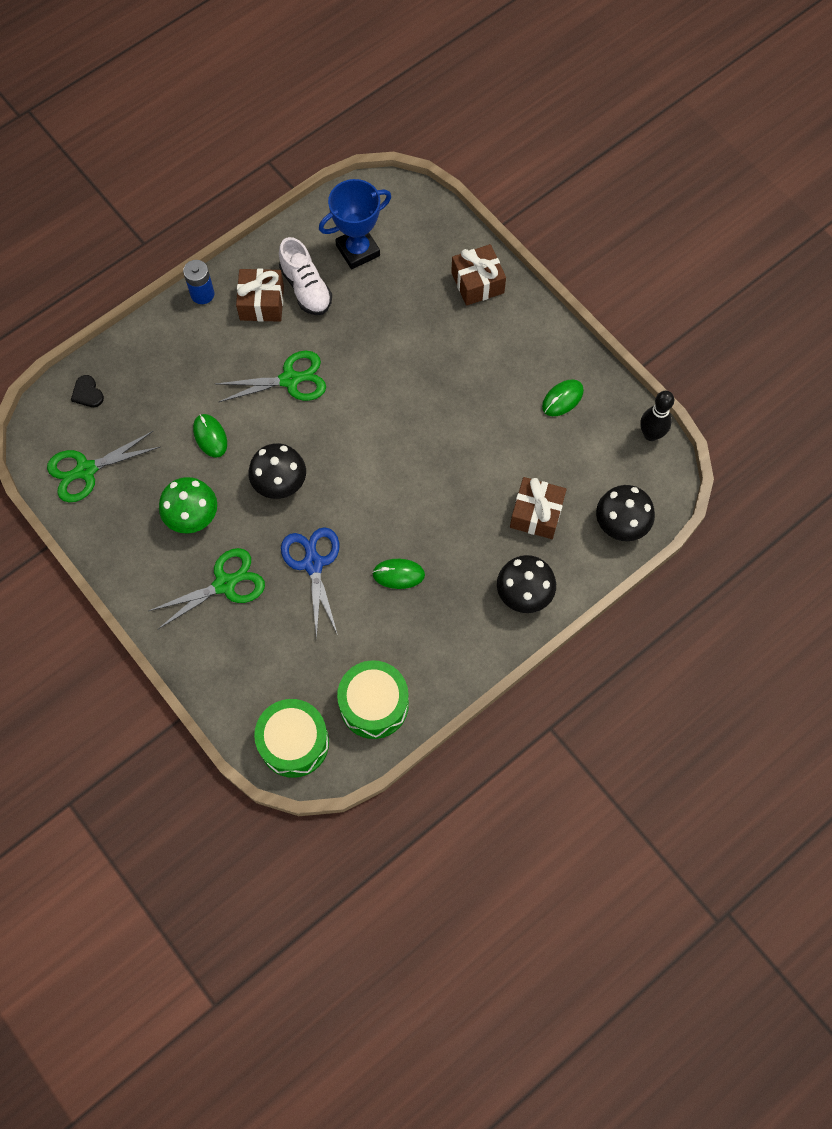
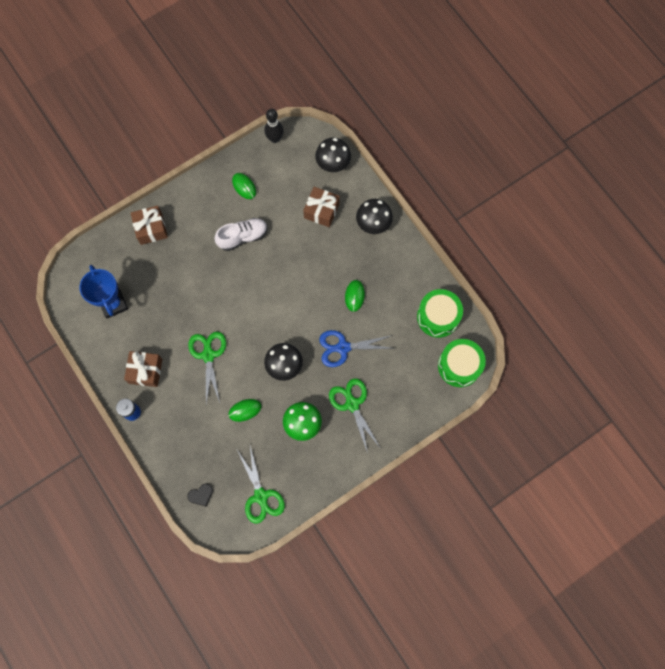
camera: 85 degrees left, 5 degrees up
white shoe [279,237,332,315] -> white shoe moved to [214,218,267,251]

